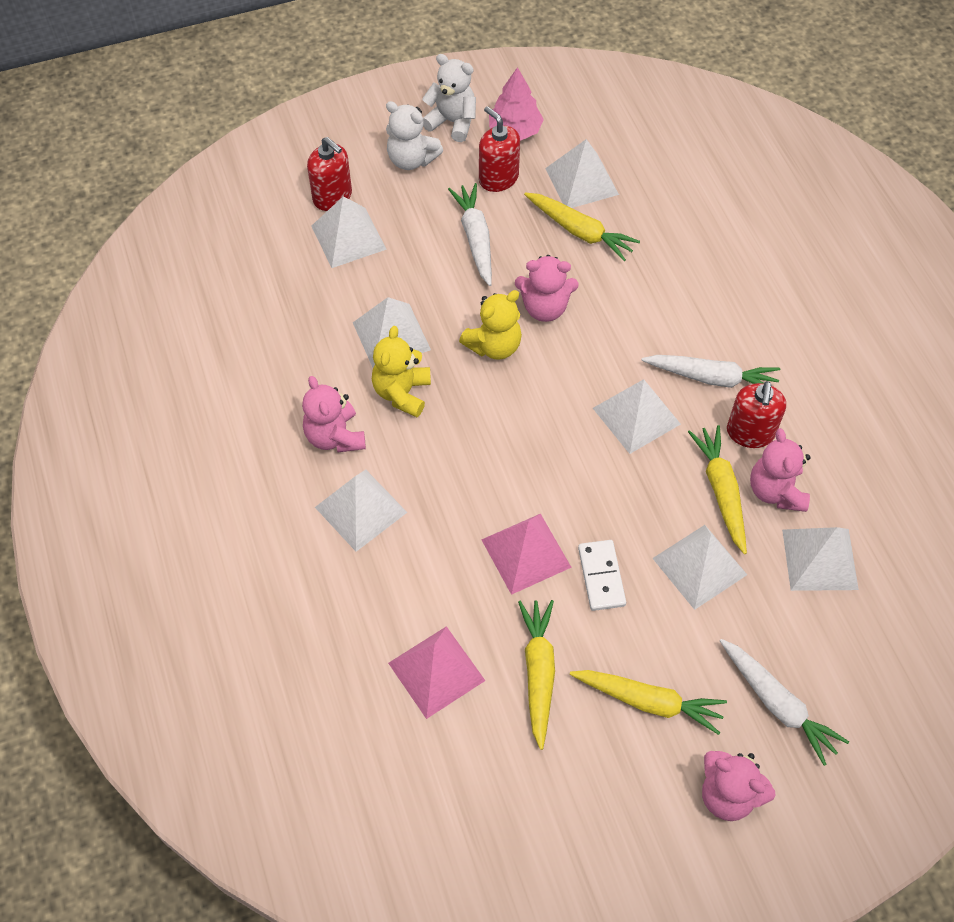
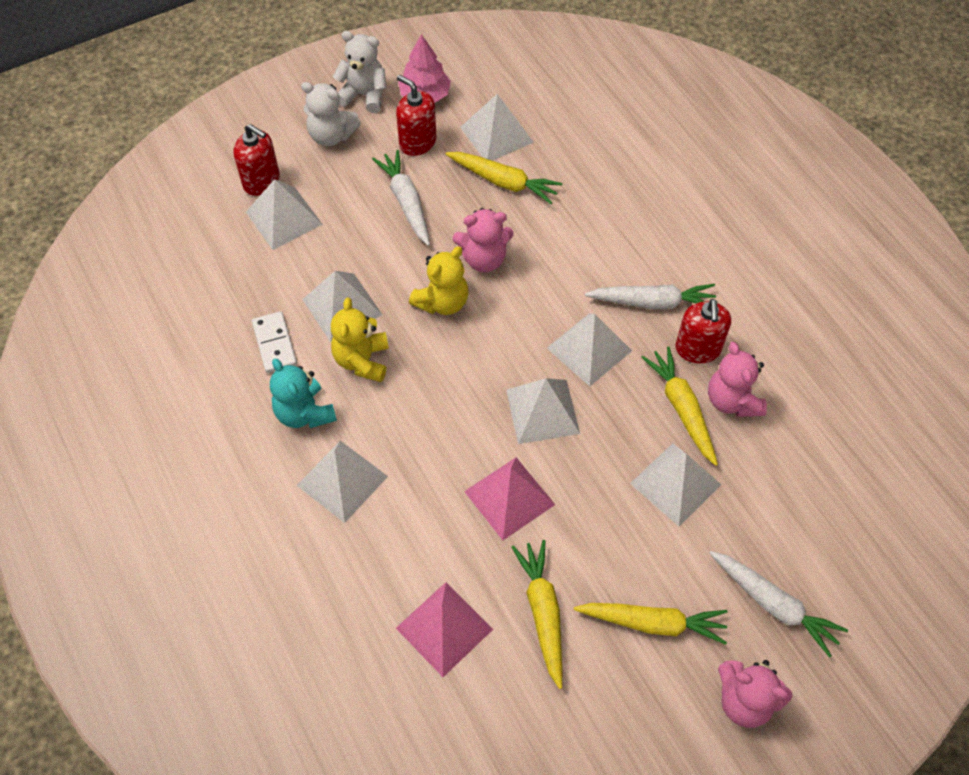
camera: 10 degrees left, 0 degrees up
pink teddy bear [302,376,366,452] -> turquoise teddy bear [270,358,337,428]
white domino [578,540,626,611] -> white domino moved to [252,311,297,373]
white pyramid [782,527,859,591] -> white pyramid moved to [506,378,580,444]

